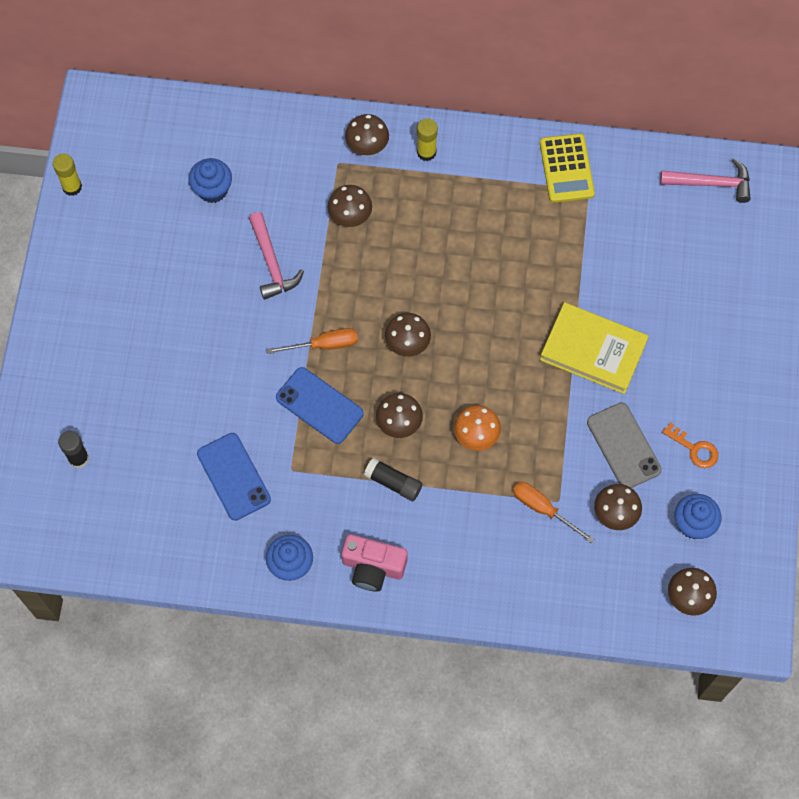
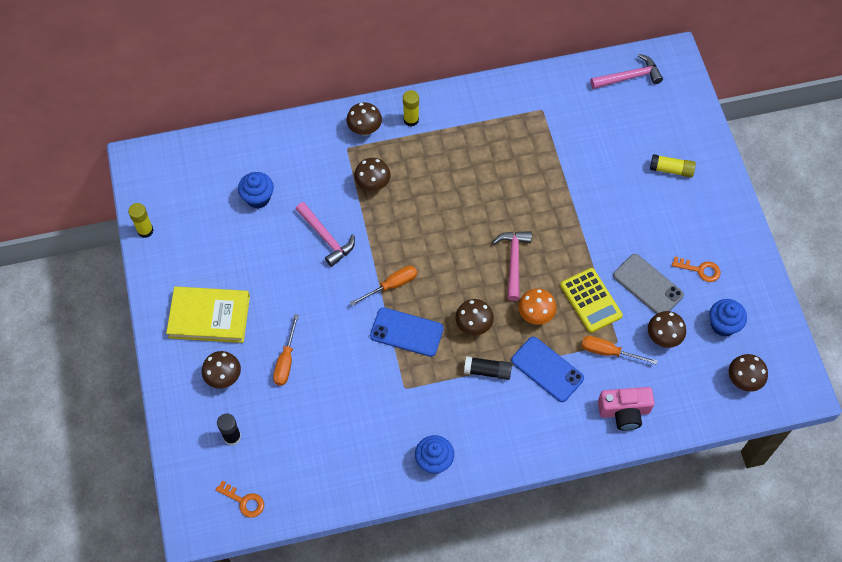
camera: 20 degrees left, 5 degrees down
blue phone [197,433,271,521] -> blue phone moved to [511,337,584,402]
pink camera [341,534,407,592] -> pink camera moved to [598,387,654,431]
brown mushroom [385,313,431,357] -> brown mushroom moved to [202,351,241,389]
yellow calculator [540,134,595,203] -> yellow calculator moved to [560,268,623,333]
yellow book [540,302,649,394] -> yellow book moved to [166,286,250,343]
none -> orange key [216,480,264,518]
none -> orange screwdriver [273,314,299,386]
none -> pink hammer [493,231,532,301]
none -> yellow glue stick [650,154,696,178]

